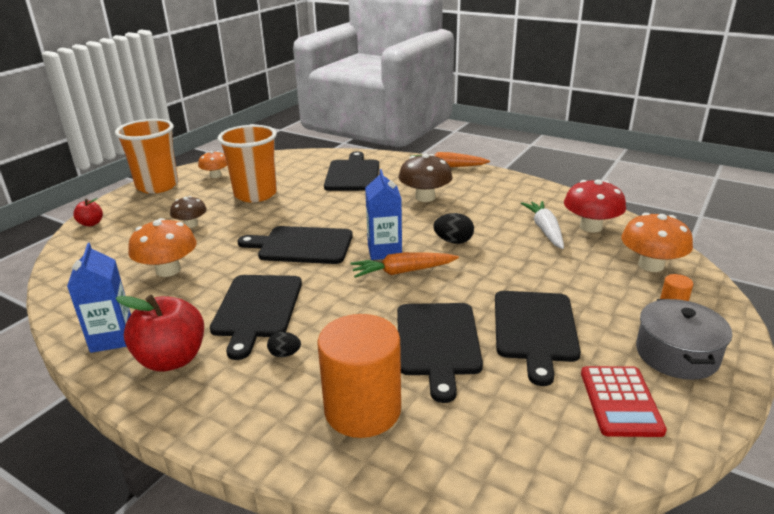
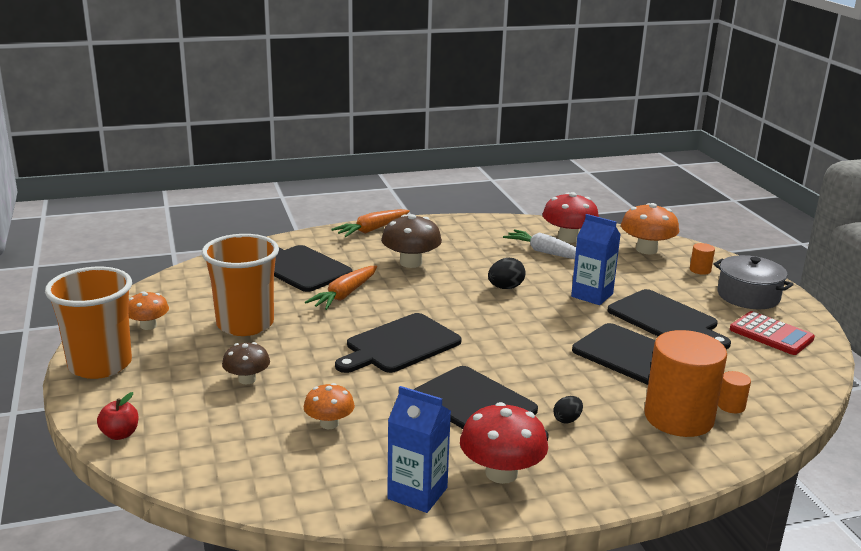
camera: 50 degrees left, 5 degrees down
red apple [116,295,204,371] -> red mushroom [460,402,548,484]
orange mushroom [128,218,197,277] -> orange mushroom [304,383,355,429], size x0.62
orange carrot [351,252,459,278] -> orange carrot moved to [305,265,377,310]
blue carton [365,169,402,260] -> blue carton moved to [571,214,621,305]
none -> orange cylinder [718,371,751,413]

